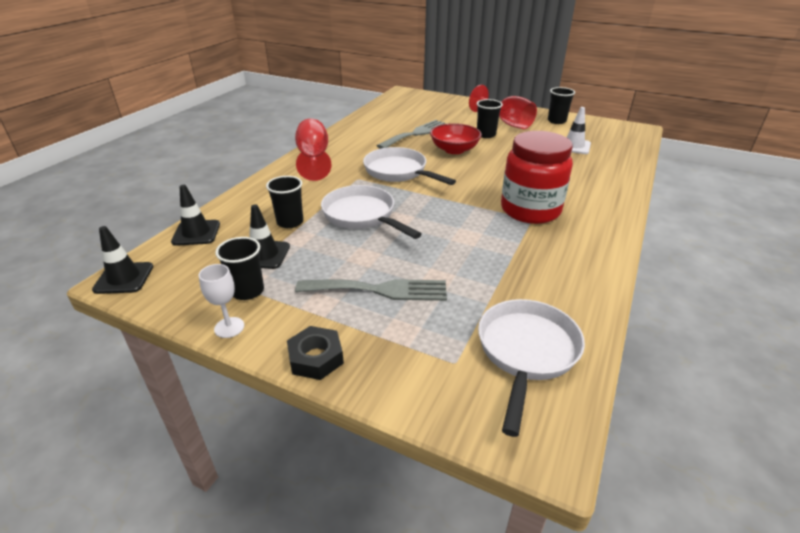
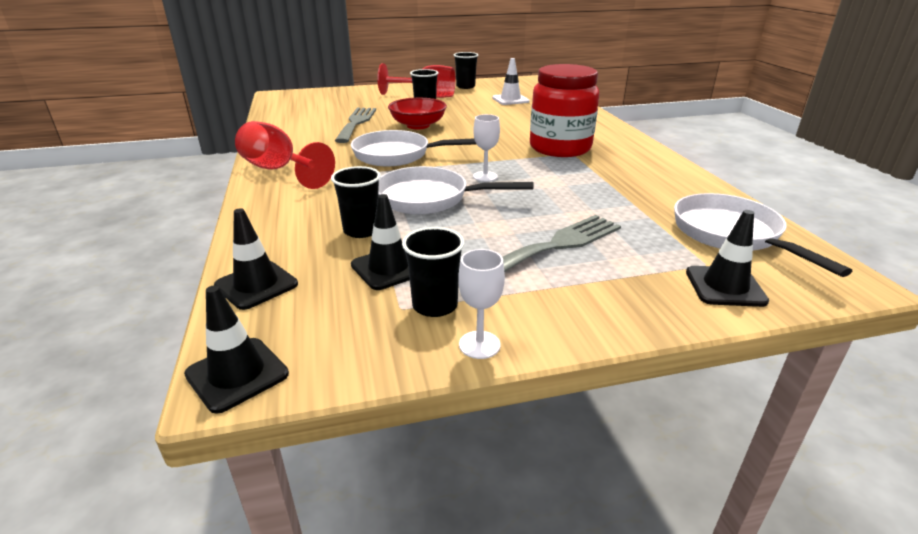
camera: 40 degrees left, 5 degrees down
black nut [287,326,344,380] -> none
none -> white goblet [473,114,500,182]
none -> black traffic cone [686,210,769,307]

